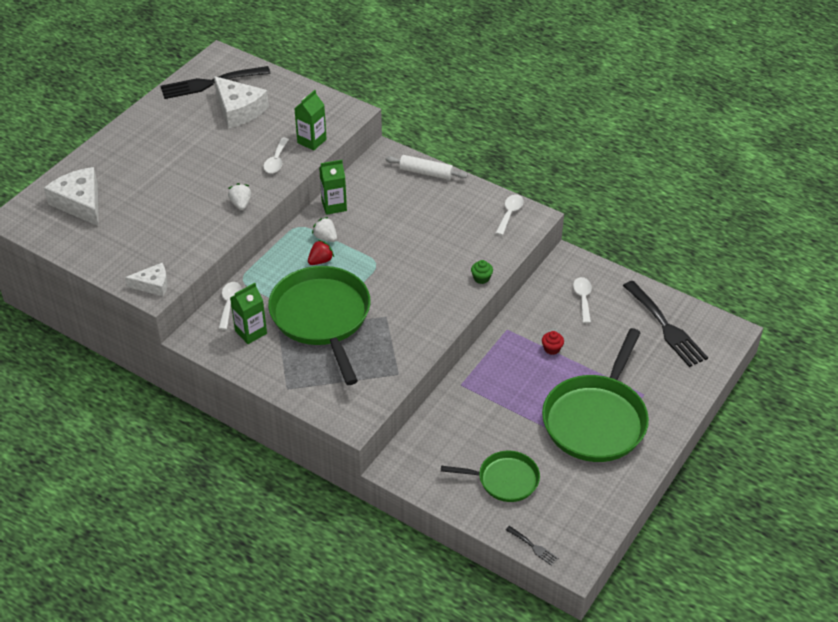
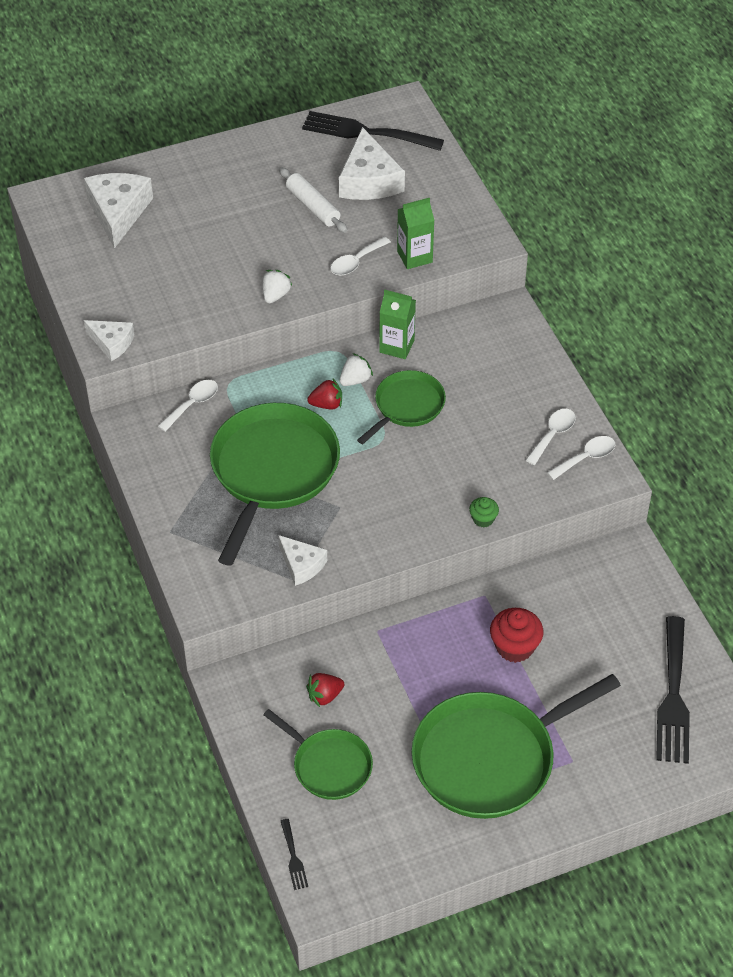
camera: 35 degrees right, 5 degrees up
green carton [230,283,267,344] -> none
white strawberry [312,217,337,242] -> white strawberry turned 60 degrees clockwise [339,353,373,386]
white rolling pin [386,155,468,180] -> white rolling pin moved to [279,167,348,233]
red cupcake [542,331,564,355] -> red cupcake [490,608,543,663], size x1.76
white spoon [573,277,592,323] -> white spoon moved to [526,409,576,465]
none -> white cheese [278,535,327,586]
none -> red strawberry [306,673,344,707]
none -> green pan [357,370,446,444]

